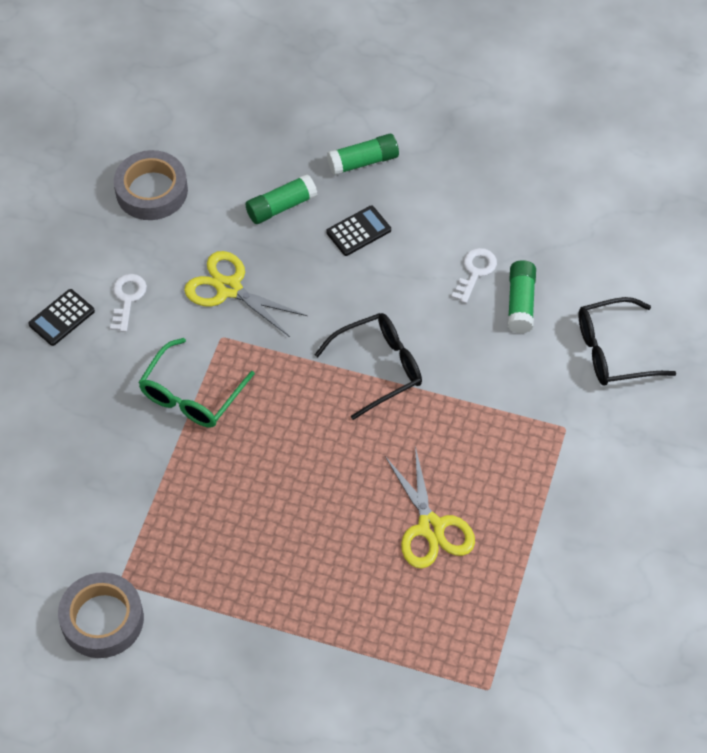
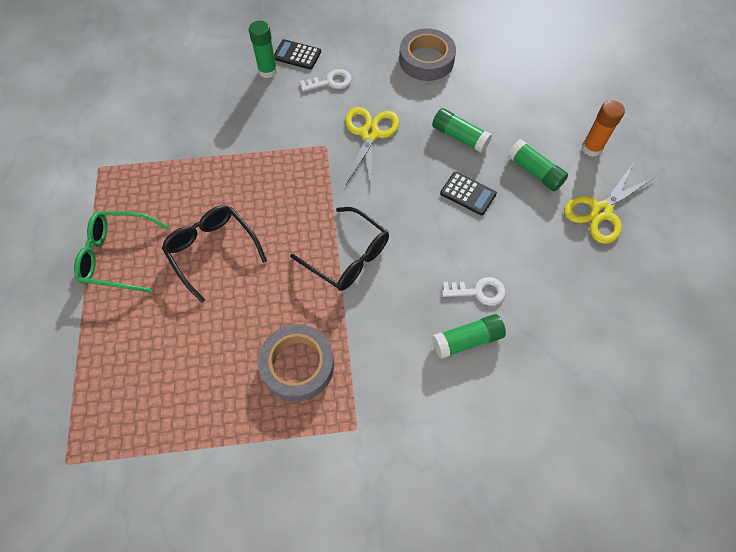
camera: 65 degrees right, 5 degrees up
grey tape [58,572,144,658] -> grey tape moved to [258,324,334,402]
green glasses [138,338,255,427] -> green glasses moved to [74,211,169,293]
yellow scissors [385,446,475,569] -> yellow scissors moved to [564,164,655,244]
black glasses [578,297,676,385] -> black glasses moved to [162,205,267,303]
none -> green glue stick [249,21,277,78]
none -> orange glue stick [581,100,625,157]

